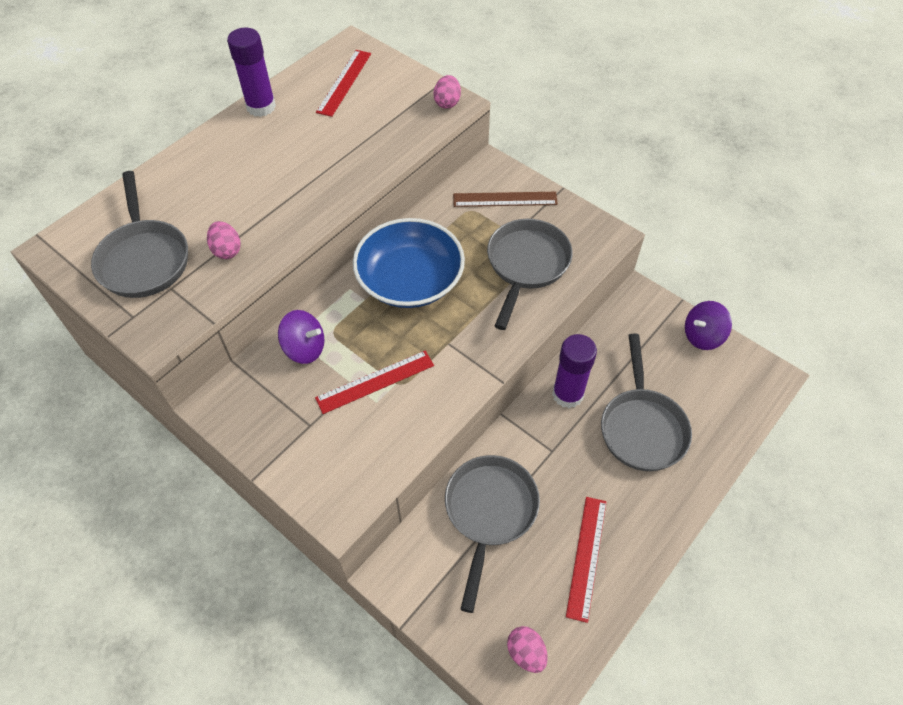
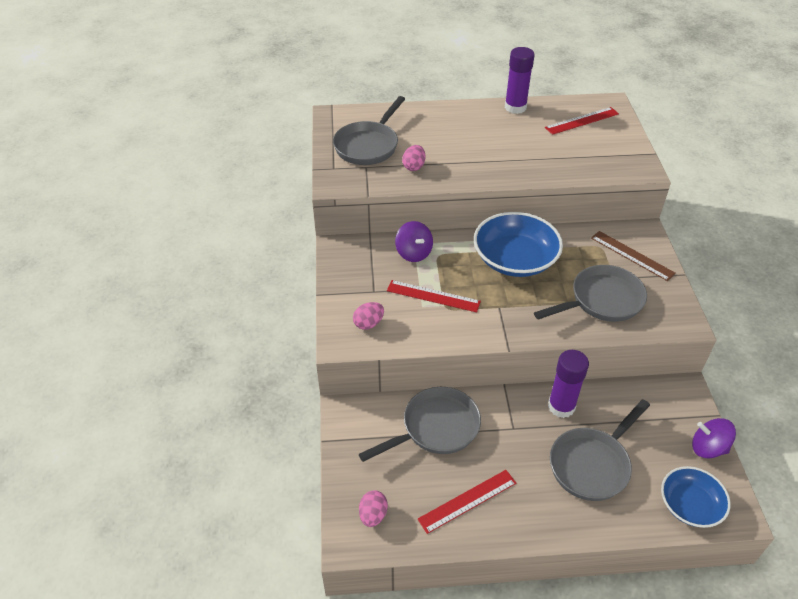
camera: 45 degrees right, 10 degrees down
pink egg [433,75,461,109] -> pink egg moved to [353,302,384,330]
none -> blue bowl [661,466,731,528]

